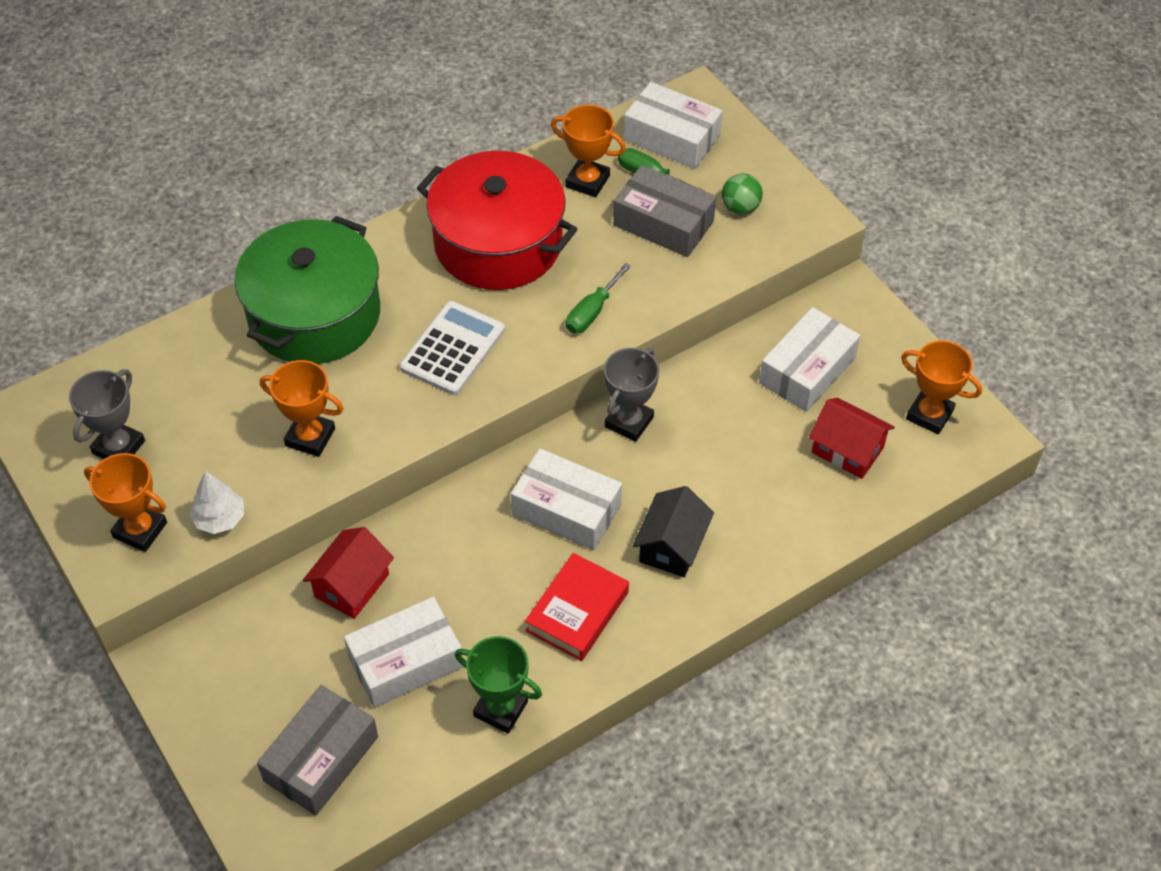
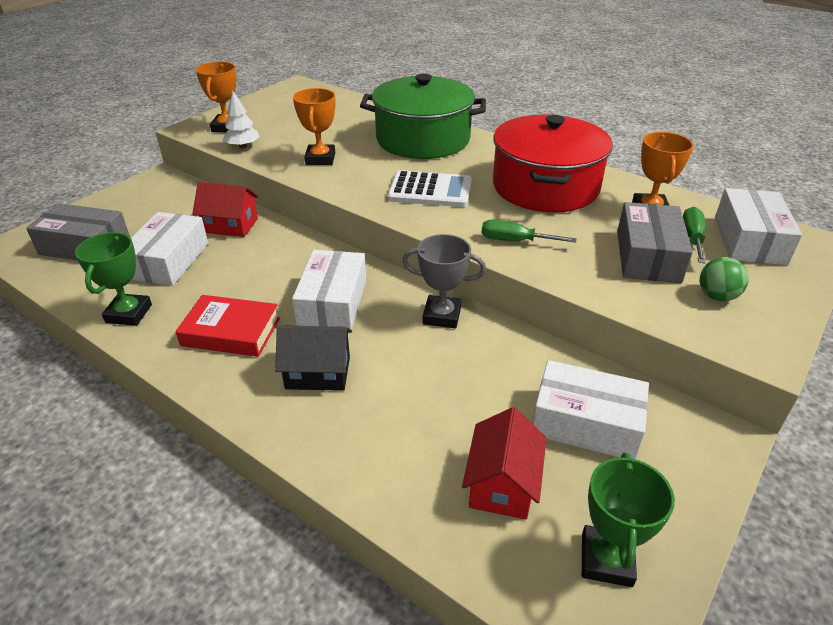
camera: 70 degrees right, 15 degrees down
grey trophy [69,369,145,459] -> none
white box [344,597,464,708] -> white box turned 60 degrees clockwise [131,212,208,286]
orange trophy [901,341,982,435] -> green trophy [582,453,675,587]

